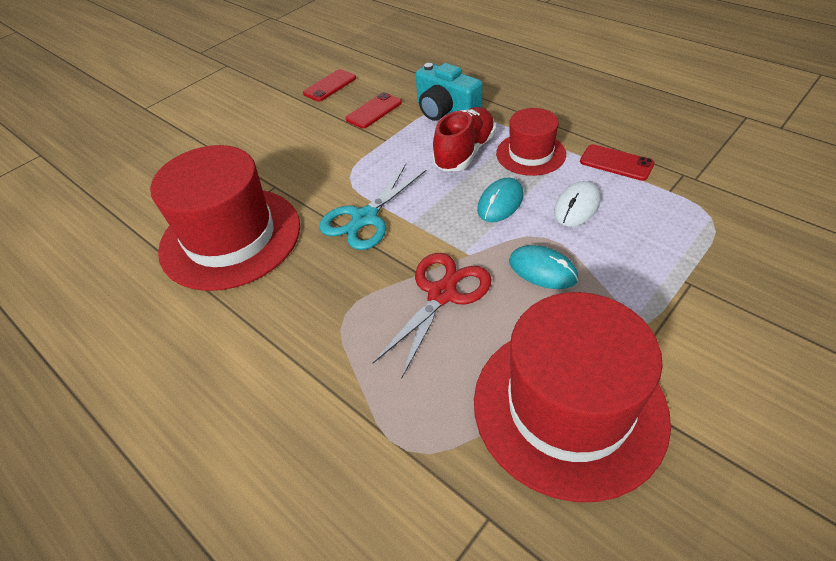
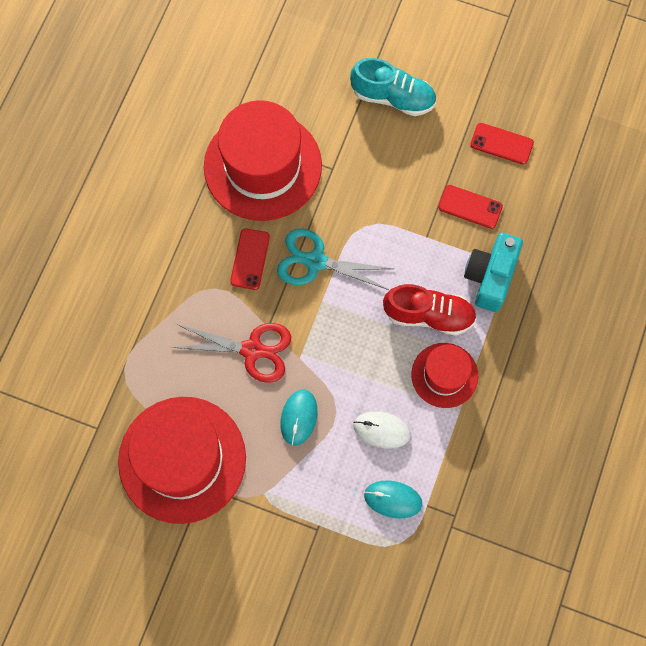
camera: 65 degrees right, 25 degrees up
turquoise mouse [477,178,524,222] -> turquoise mouse moved to [364,481,422,518]
red phone [580,144,655,181] -> red phone moved to [230,228,270,290]
none -> turquoise shoe [350,58,436,116]

